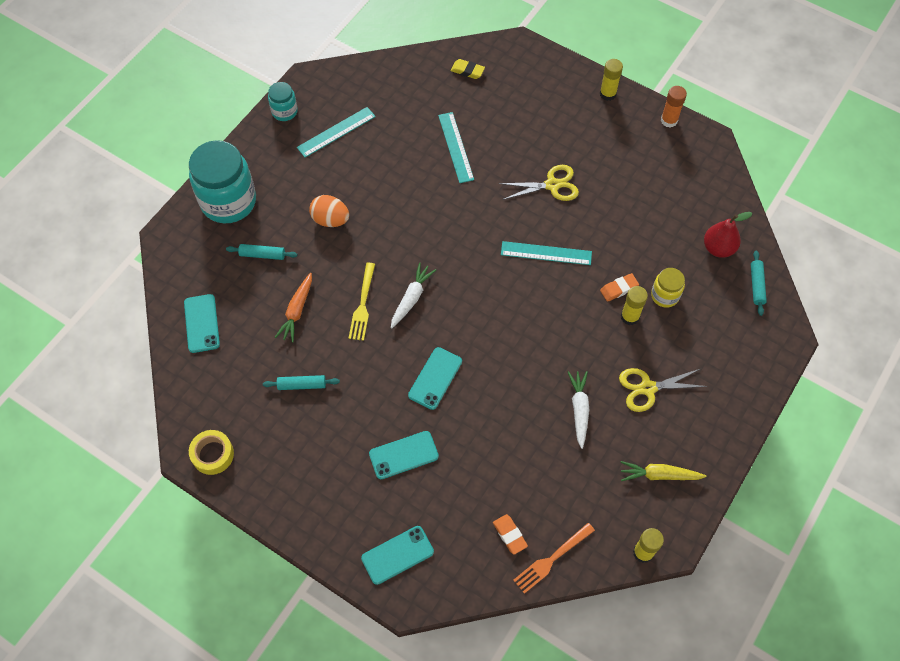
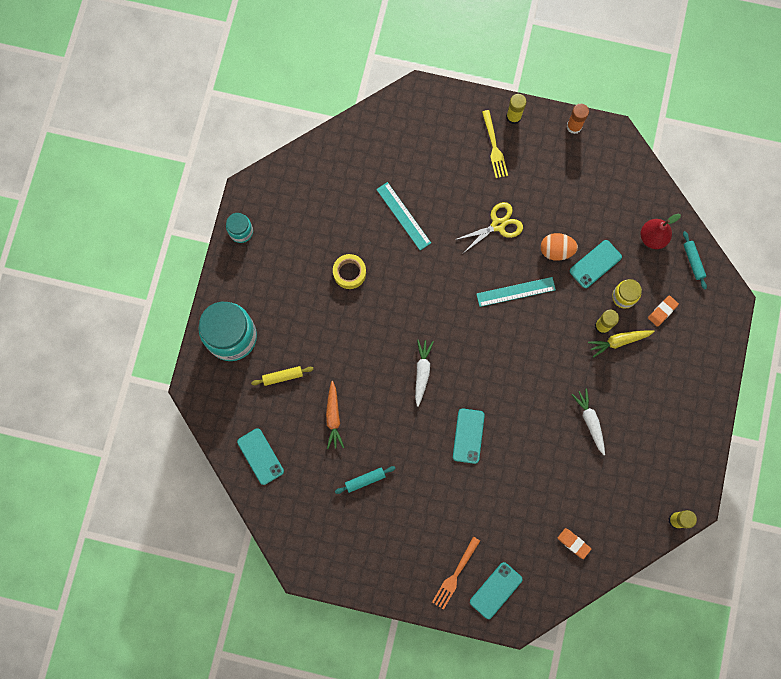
camera: 20 degrees left, 15 degrees up
yellow tape [189,430,234,475] -> yellow tape moved to [333,254,366,289]
turquoise rolling pin [226,244,298,260] -> yellow rolling pin [251,366,314,386]
turquoise ruler [297,107,376,157] -> none
orange egg [309,195,349,227] -> orange egg moved to [541,233,578,261]
yellow fork [349,263,375,341] -> yellow fork moved to [482,110,508,178]
turquoise phone [369,431,439,479] -> turquoise phone moved to [570,240,622,288]
yellow eraser [451,59,485,79] -> none
orange fork [513,523,595,594] -> orange fork moved to [432,537,480,610]
orange eraser [600,273,639,302] -> orange eraser moved to [648,296,679,327]
yellow scissors [619,368,708,412] -> none
yellow carrot [620,461,706,481] -> yellow carrot moved to [588,330,655,358]

